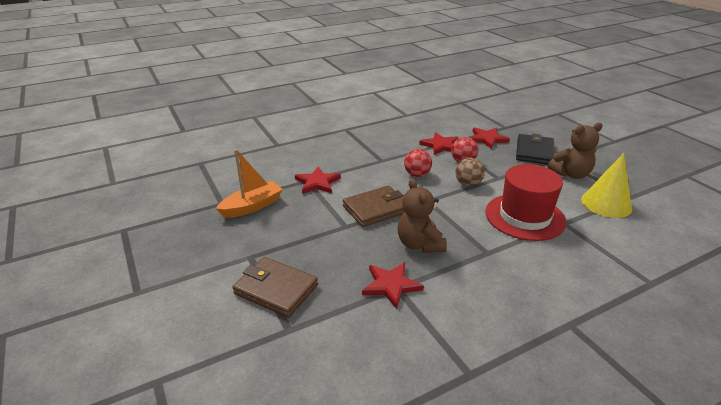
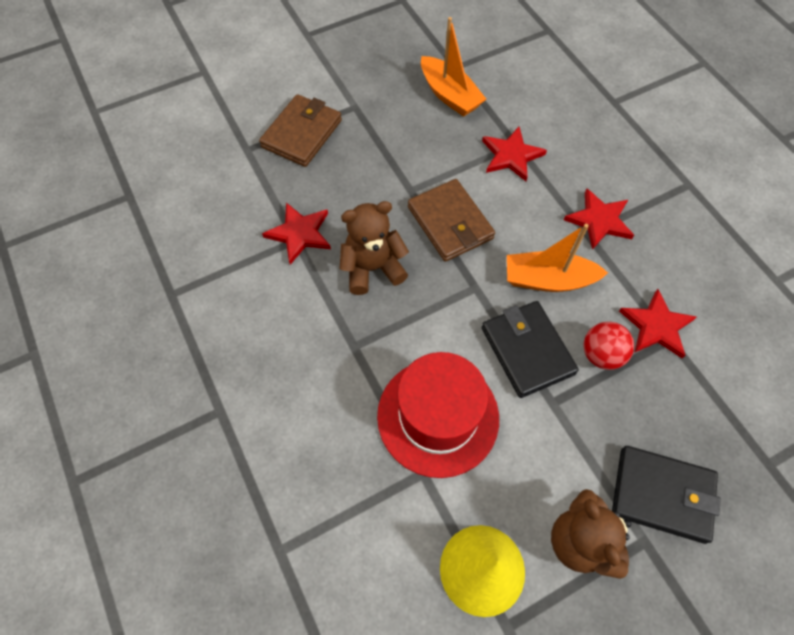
camera: 90 degrees right, 30 degrees up
red ball [404,149,432,177] -> orange boat [507,224,608,292]
brown ball [455,158,485,187] -> black wallet [482,301,579,398]
red star [470,128,510,149] -> red star moved to [564,189,634,250]

